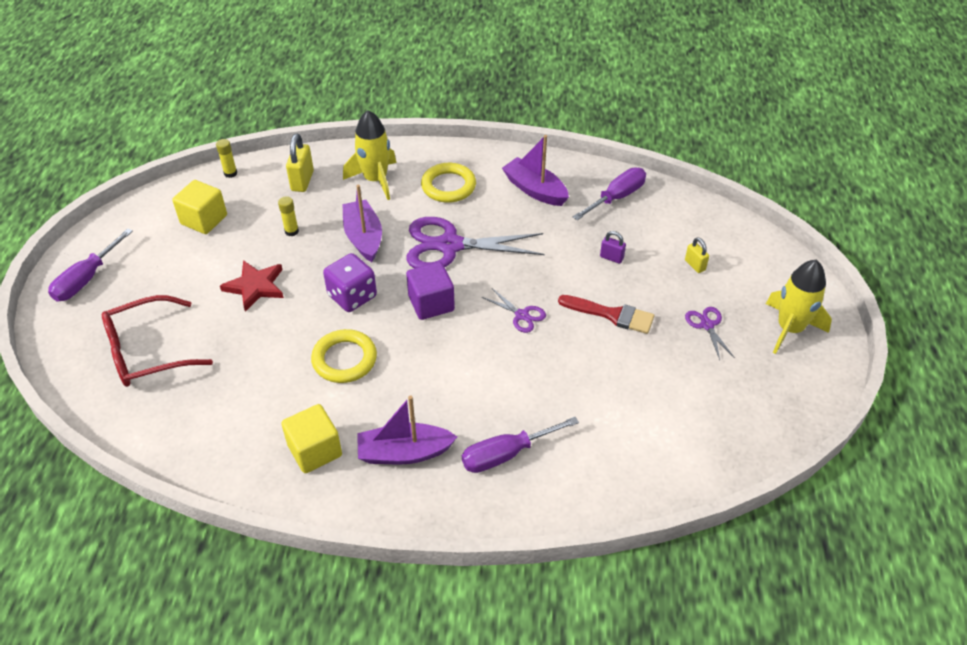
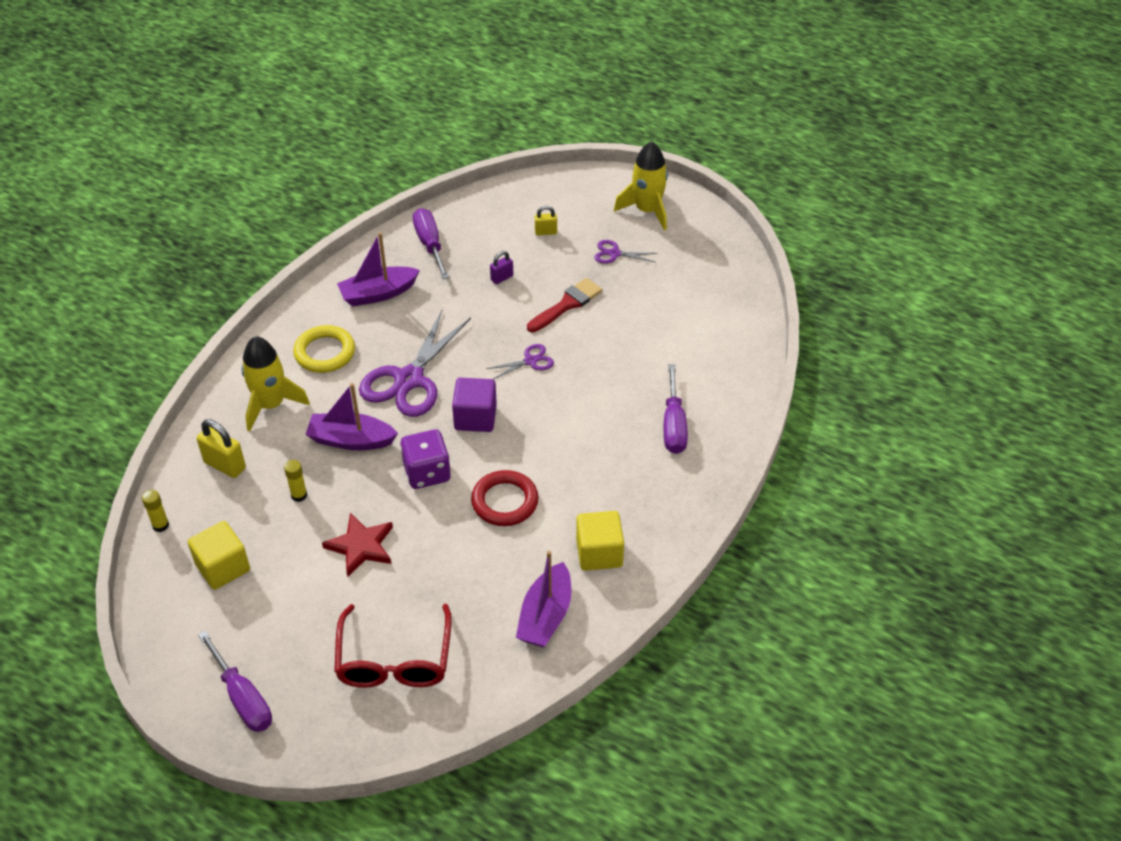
camera: 65 degrees left, 0 degrees up
yellow ring [311,329,377,383] -> red ring [471,470,539,526]
purple boat [357,396,457,464] -> purple boat moved to [516,551,571,647]

